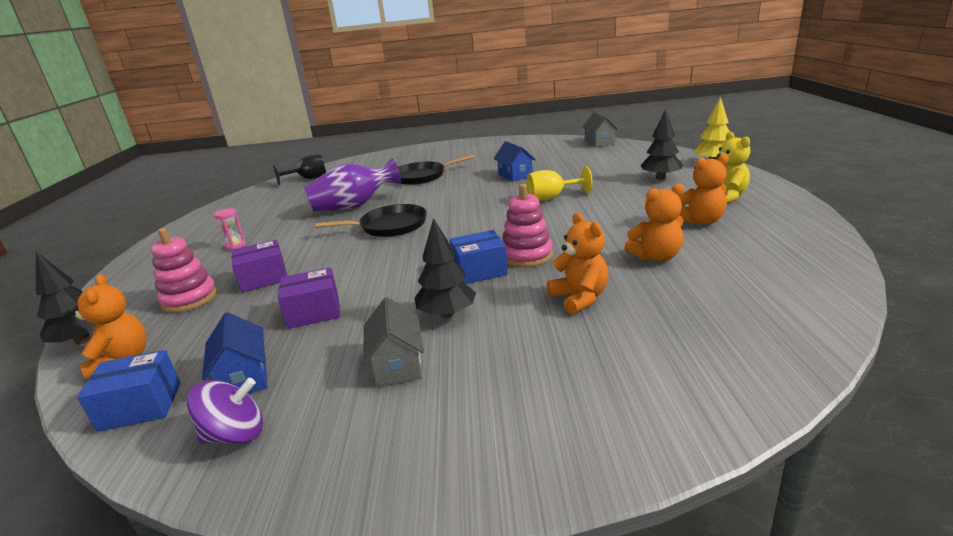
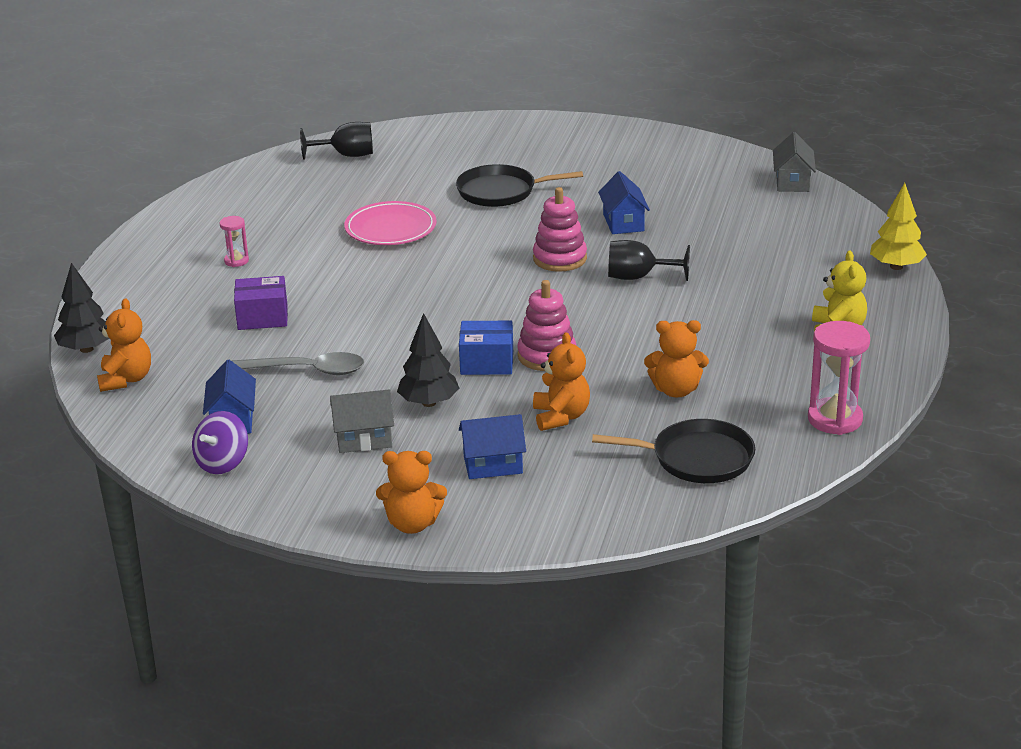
camera: 15 degrees right, 5 degrees up
blue box [77,350,180,432] -> none
pink stacking toy [151,228,217,313] -> pink stacking toy moved to [533,187,587,272]
purple spinning top [187,378,263,444] -> purple spinning top turned 120 degrees clockwise [192,411,248,474]
purple box [278,267,340,329] -> grey spoon [231,352,364,375]
purple vase [304,158,401,211] -> pink plate [344,201,437,245]
black pan [316,204,427,237] -> black pan moved to [592,419,755,483]
grey house [363,297,424,387] -> grey house turned 75 degrees clockwise [330,389,394,453]
yellow goblet [527,166,593,201] -> black goblet [608,240,690,281]
black tree [640,110,683,180] -> none
orange teddy bear [679,154,729,225] -> orange teddy bear moved to [376,451,447,534]
none -> blue house [459,414,526,479]
none -> pink hourglass [808,321,870,435]

